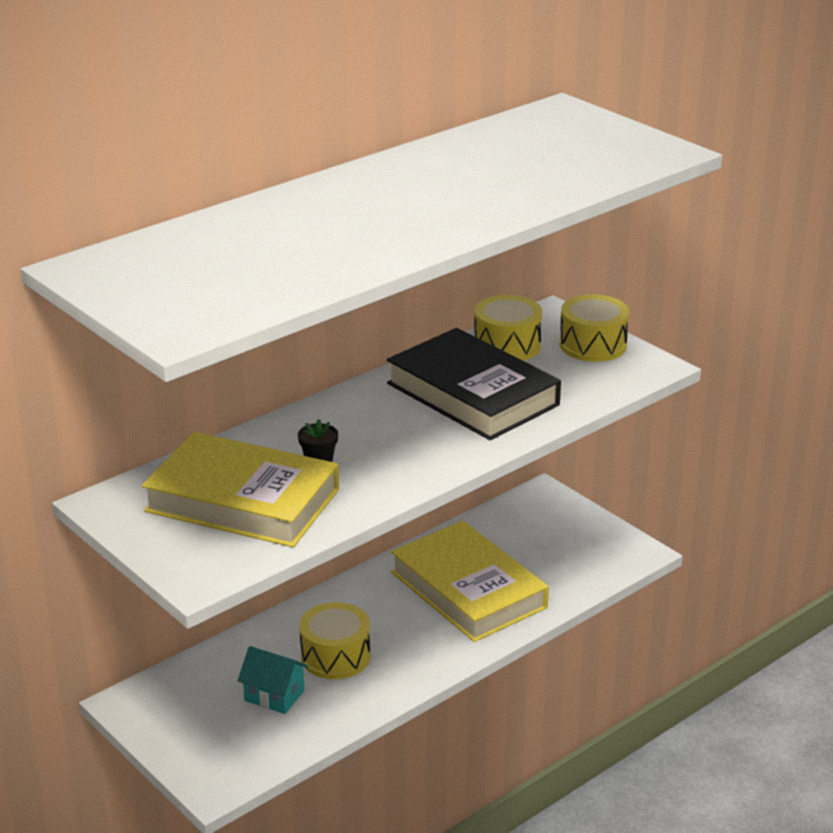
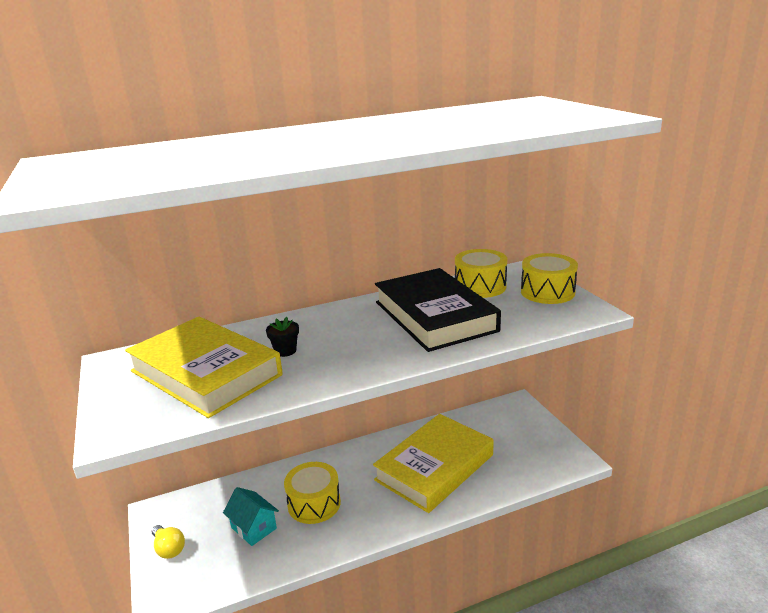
camera: 20 degrees right, 5 degrees down
yellow book [391,521,549,642] -> yellow book turned 60 degrees clockwise [373,414,494,513]
none -> yellow light bulb [152,525,185,559]

